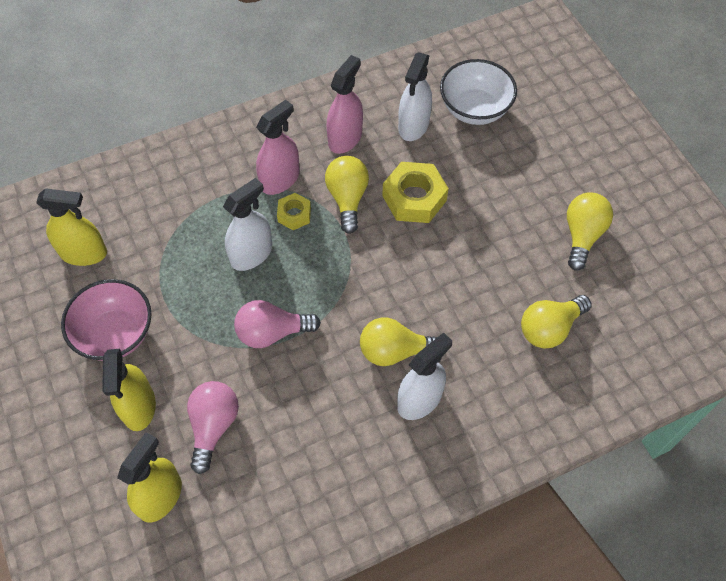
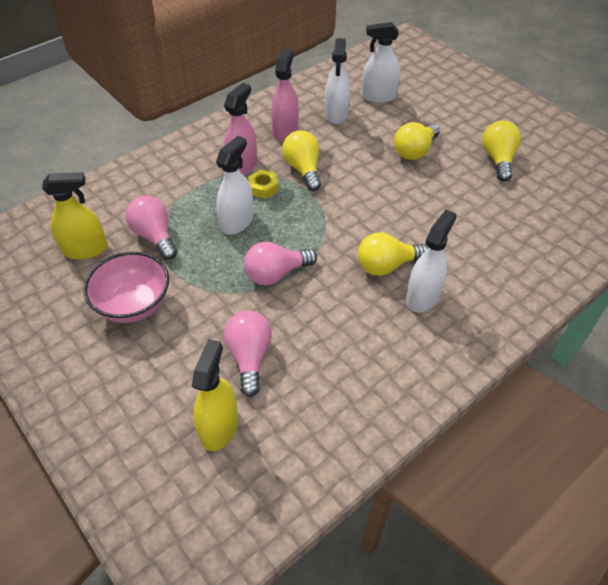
camera: 15 degrees left, 10 degrees down
yellow spray bottle [103,349,156,431] -> none
yellow nut [382,162,449,223] -> none
white bowl [440,59,517,125] -> white spray bottle [362,22,401,103]
yellow light bulb [521,295,592,348] -> yellow light bulb moved to [394,122,440,160]
none -> pink light bulb [125,196,177,260]

